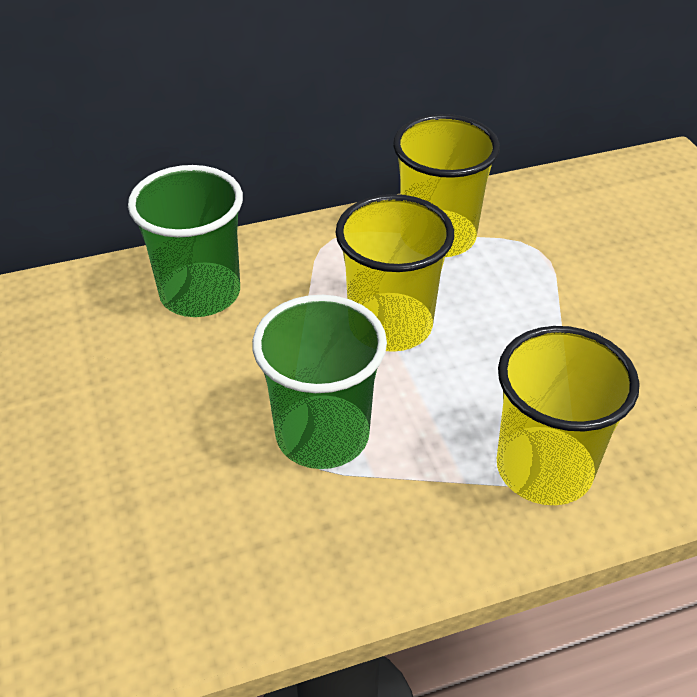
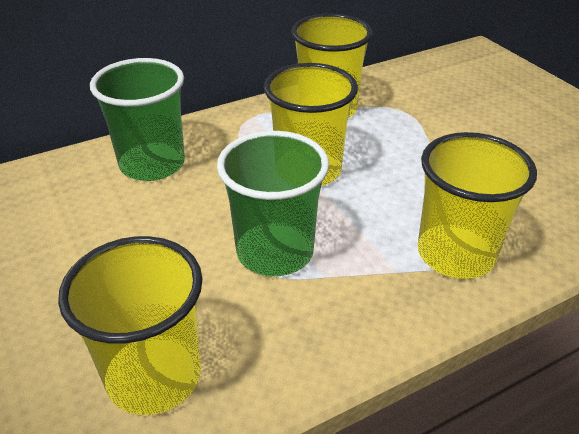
camera: 10 degrees left, 5 degrees down
none -> yellow cup [58,236,203,415]

